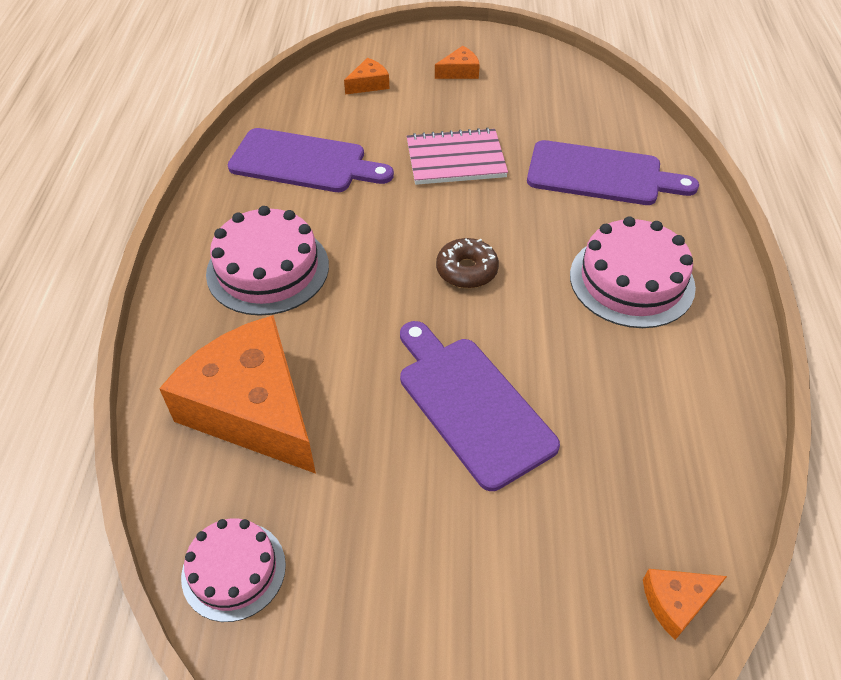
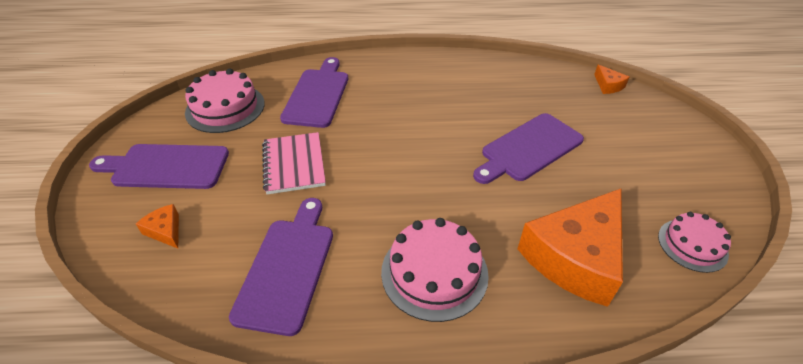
camera: 95 degrees left, 5 degrees down
orange cheese [435,46,480,79] -> purple cutting board [89,144,229,189]
brown donut [436,238,499,288] -> none
pink cake [570,216,696,328] -> pink cake moved to [185,69,265,133]

